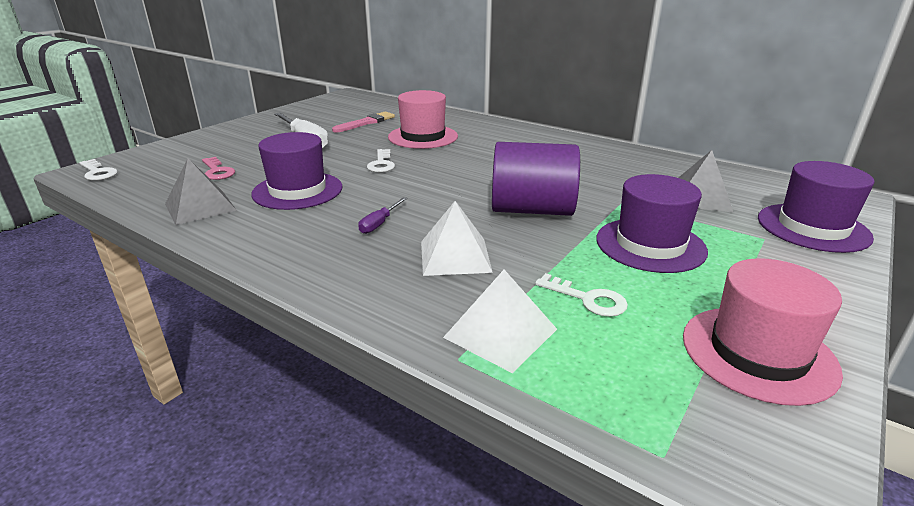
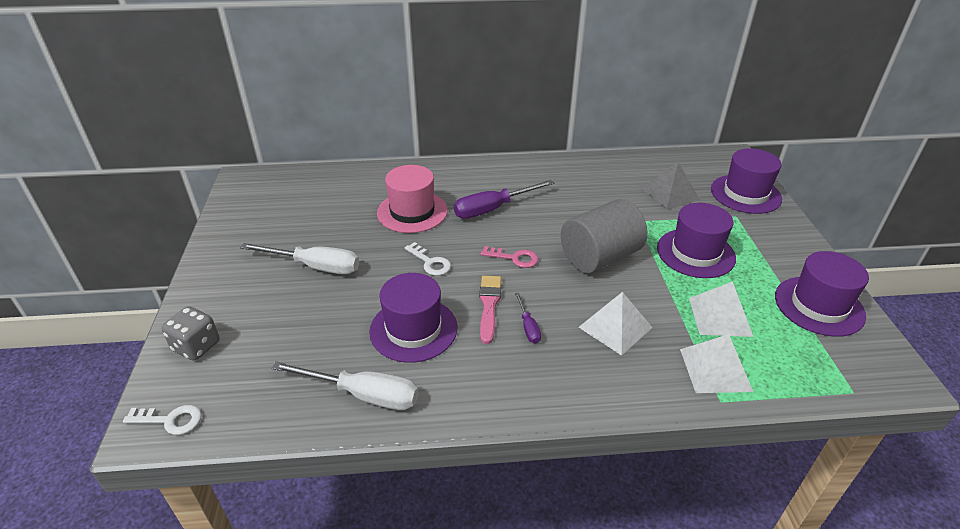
camera: 40 degrees left, 10 degrees up
grey pyramid [165,158,237,225] -> white screwdriver [271,361,418,410]
pink key [202,157,235,180] -> pink key moved to [480,246,539,268]
pink brush [332,112,395,132] -> pink brush moved to [479,276,501,344]
purple cylinder [492,142,580,216] -> grey cylinder [561,199,647,273]
white key [535,273,628,317] -> white pyramid [689,281,754,337]
pink hat [683,258,843,406] -> purple hat [775,251,869,337]
none -> grey dice [161,306,219,361]
none -> purple screwdriver [454,180,554,219]

